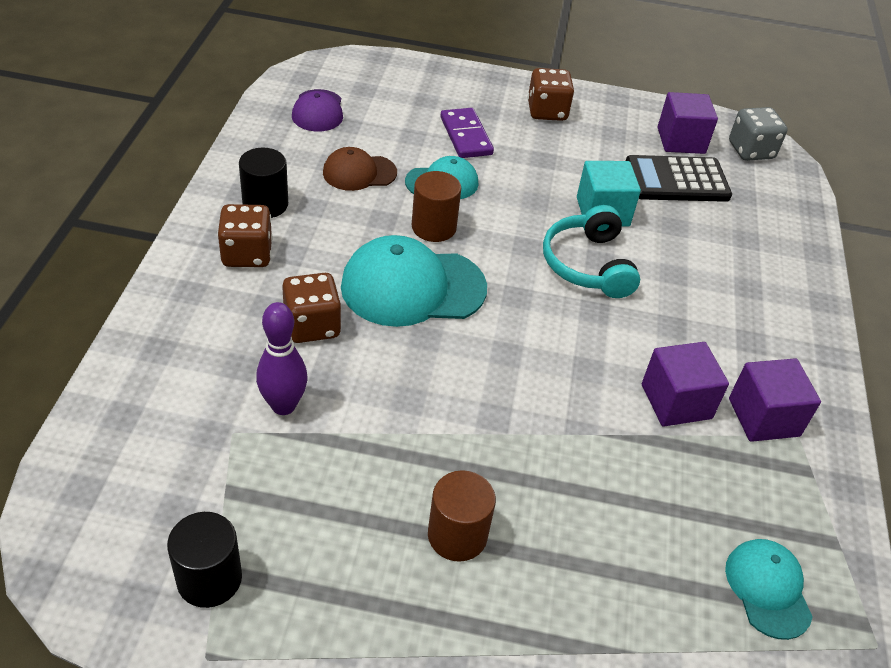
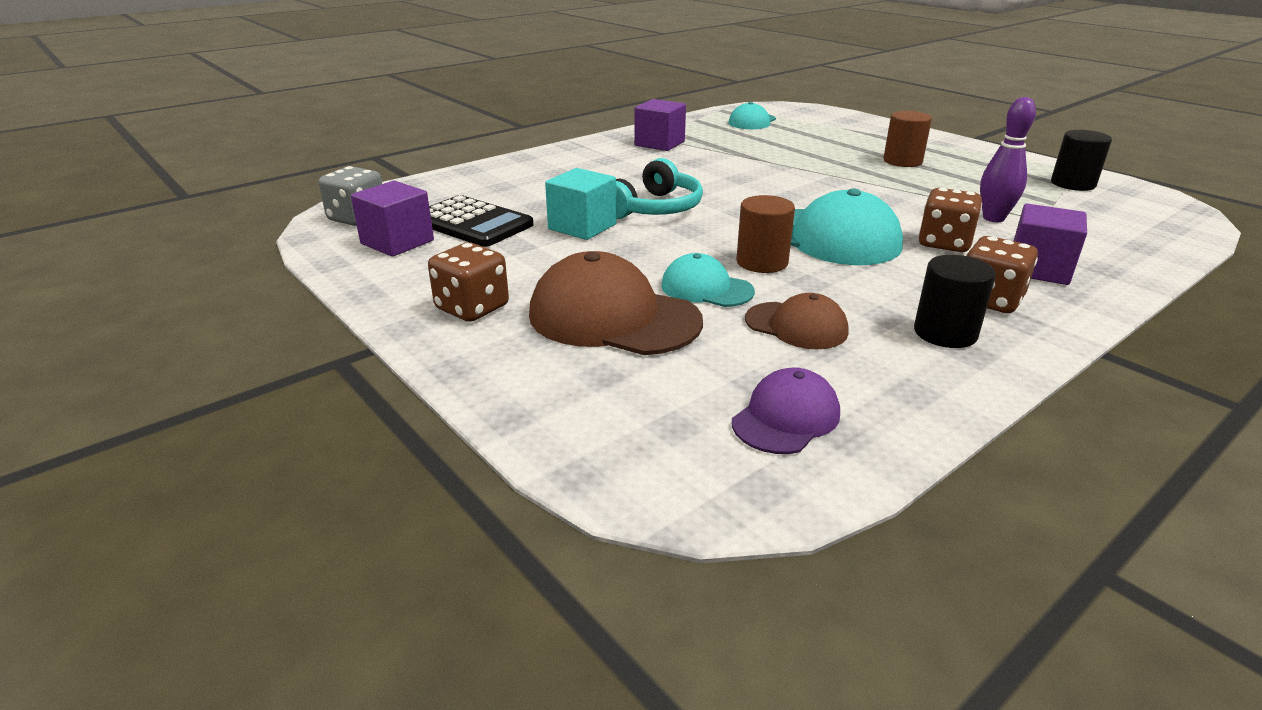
camera: 135 degrees left, 15 degrees down
purple domino [440,108,494,158] -> brown cap [529,251,703,355]
purple cube [642,342,729,426] -> purple cube moved to [1014,203,1087,285]

